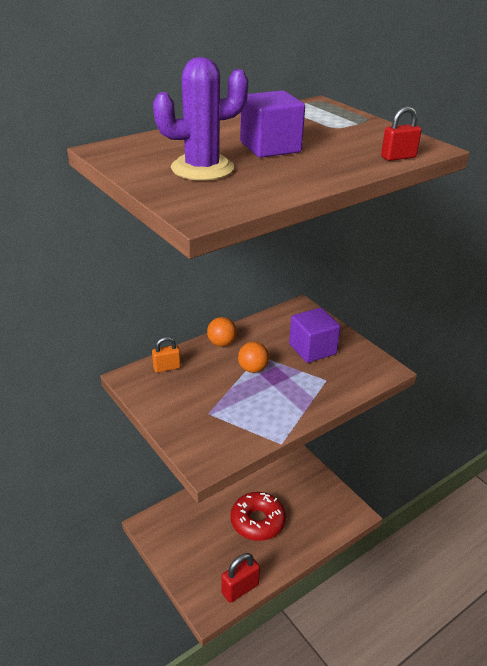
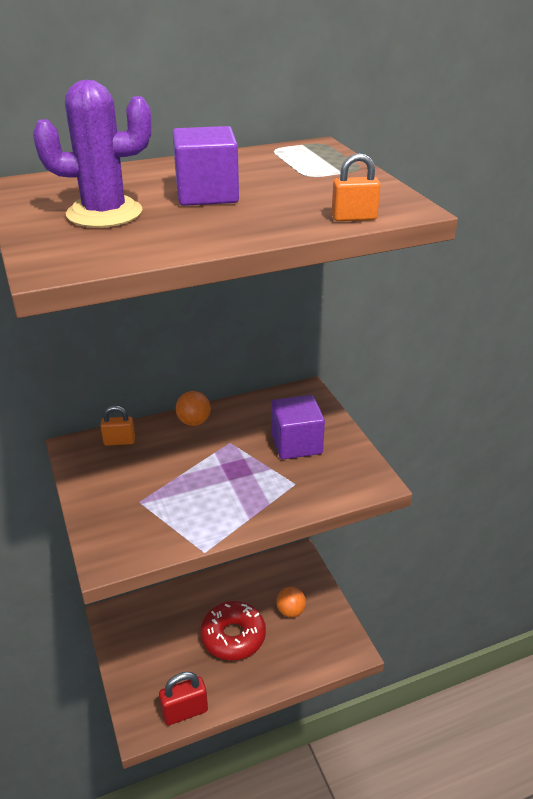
camera: 15 degrees right, 0 degrees up
orange ball [238,342,269,373] -> orange ball moved to [276,587,306,618]
red padlock [381,106,422,161] -> orange padlock [332,153,381,221]

